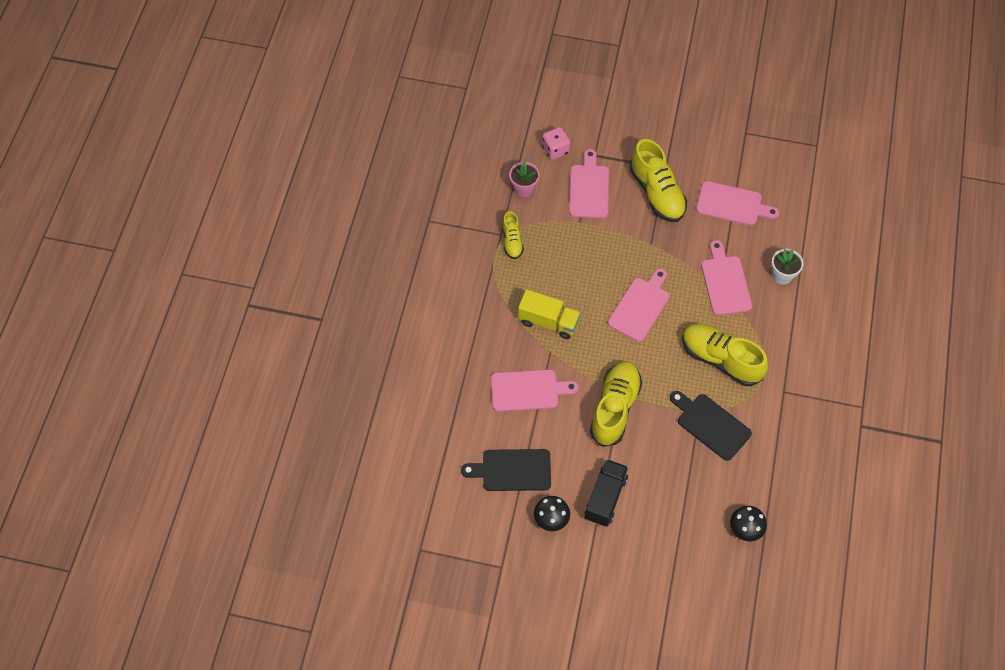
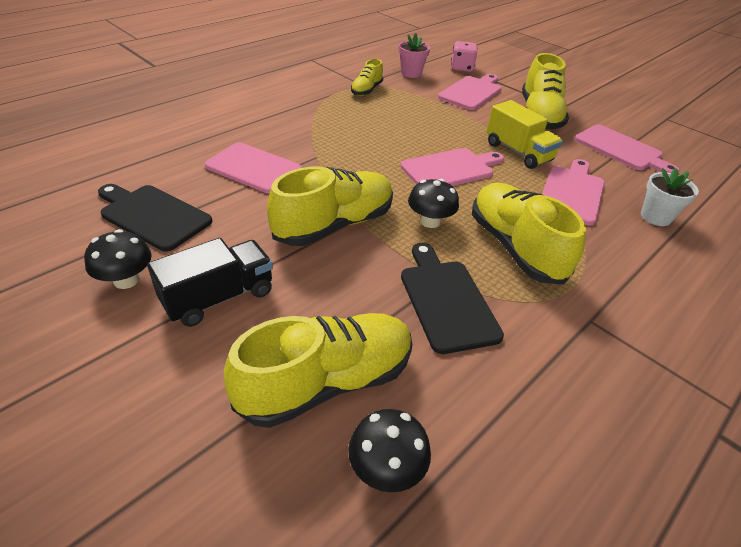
camera: 30 degrees right, 20 degrees down
yellow truck [518,289,581,339] -> yellow truck moved to [486,100,563,169]
none -> yellow shoe [224,313,412,428]
none -> black mushroom [408,179,459,228]

